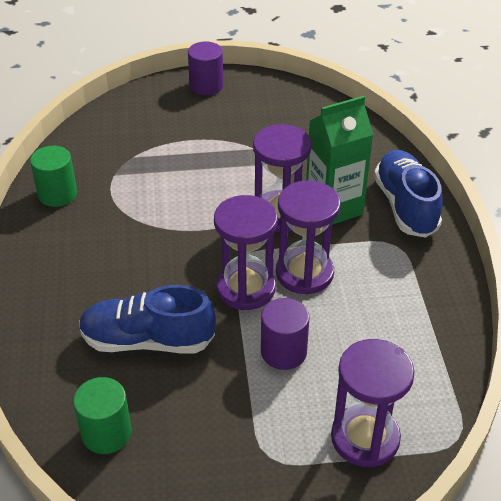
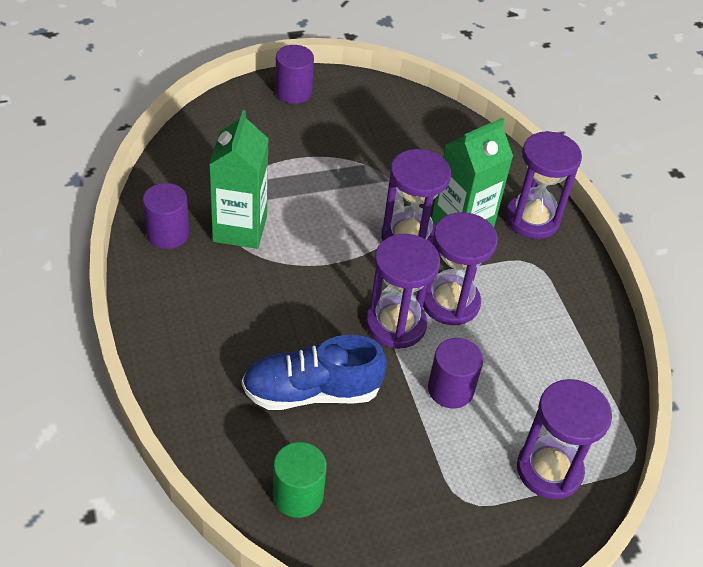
camera: 15 degrees left, 5 degrees up
green cylinder [30,146,77,207] -> purple cylinder [143,183,189,249]
blue shoe [374,150,443,238] -> purple hourglass [505,131,582,239]
none -> green carton [209,110,269,249]

